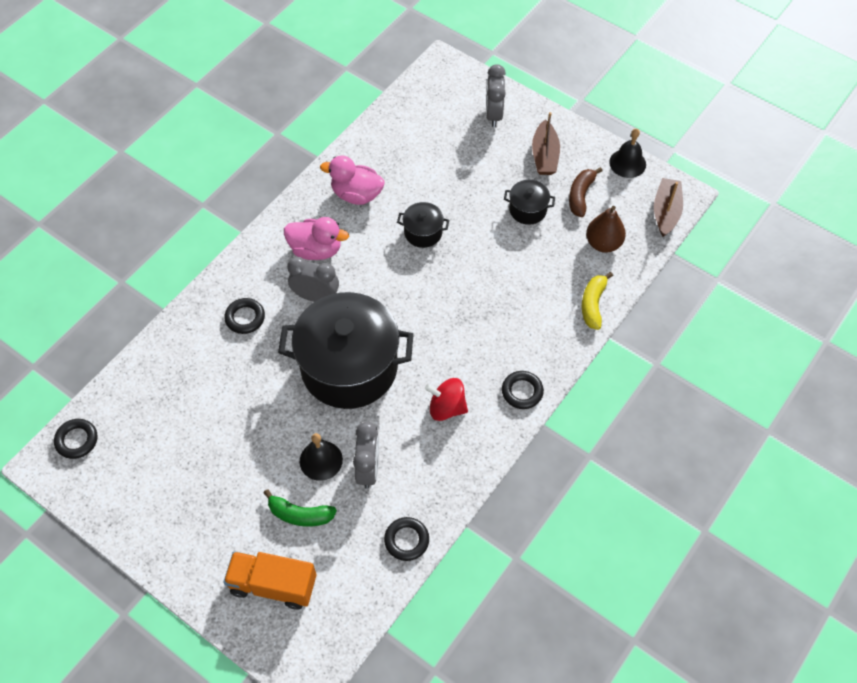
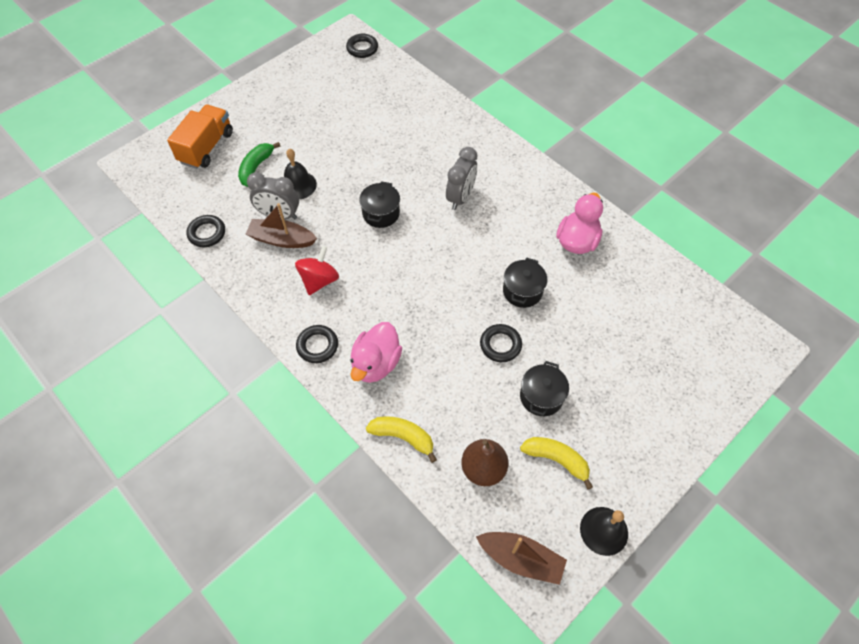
camera: 100 degrees right, 0 degrees up
black ring [224,298,265,334] -> black ring moved to [480,324,522,362]
black pot [278,292,414,409] -> black pot [359,181,400,228], size x0.43
pink duck [284,217,349,260] -> pink duck moved to [351,322,402,383]
grey clock [486,64,506,127] -> none
brown boat [532,112,560,175] -> brown boat moved to [246,203,317,248]
brown banana [569,167,603,217] -> yellow banana [520,437,593,490]

